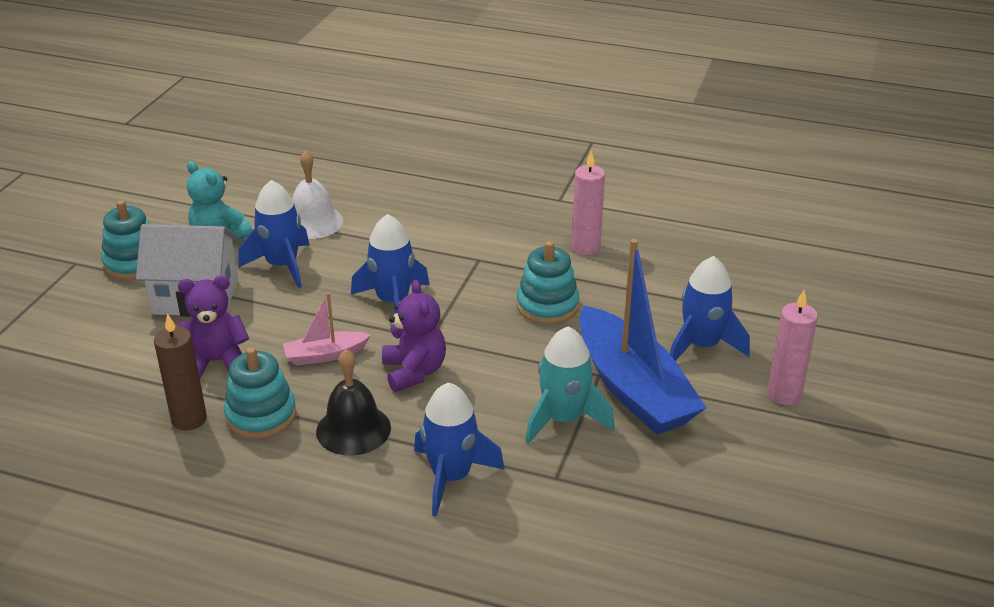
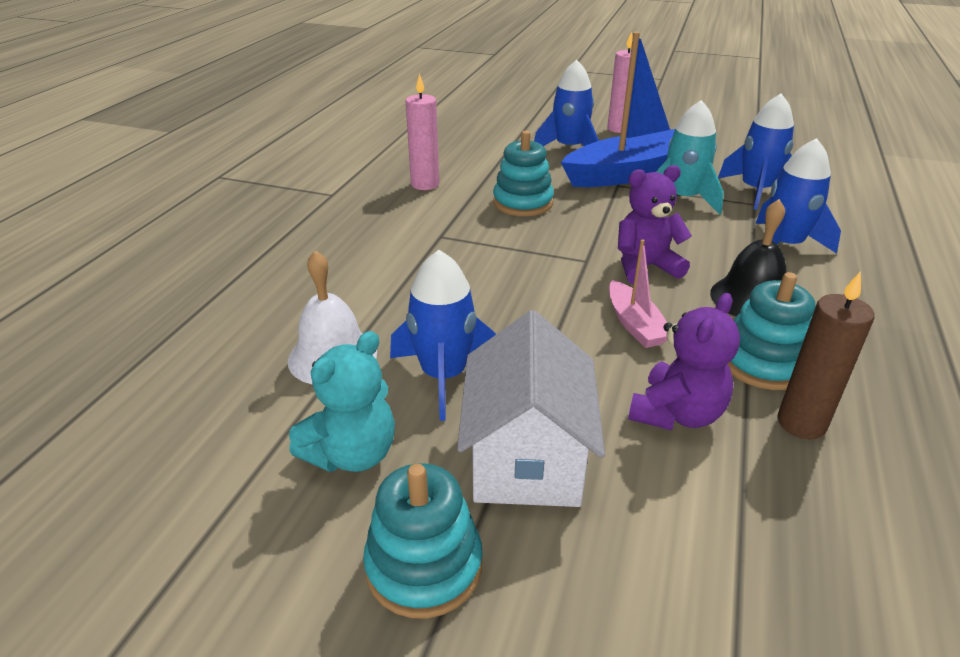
camera: 90 degrees left, 0 degrees up
purple teddy bear [178,275,249,379] -> purple teddy bear turned 135 degrees counterclockwise [628,293,740,430]
blue rocket [351,214,430,314] -> blue rocket moved to [718,94,794,210]

